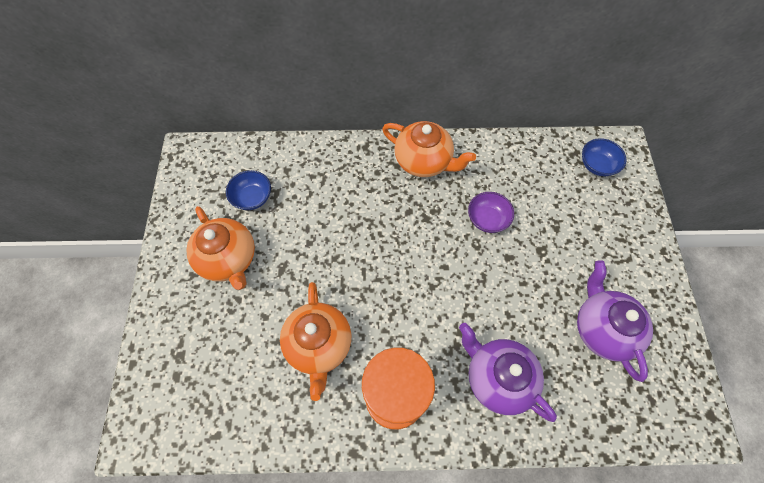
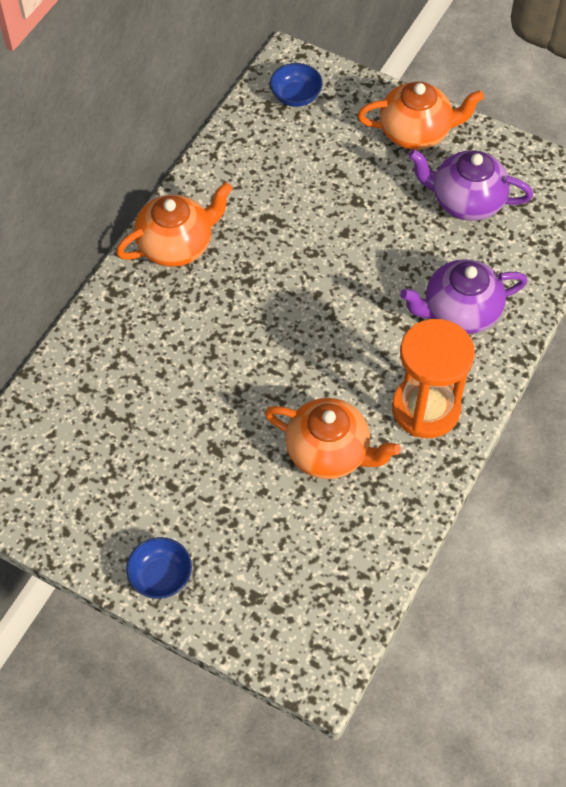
camera: 60 degrees left, 5 degrees down
orange teapot [186,206,255,290] -> orange teapot moved to [357,82,484,150]
blue bowl [226,170,271,210] -> blue bowl moved to [126,537,192,599]
purple bowl [468,192,514,233] -> none

